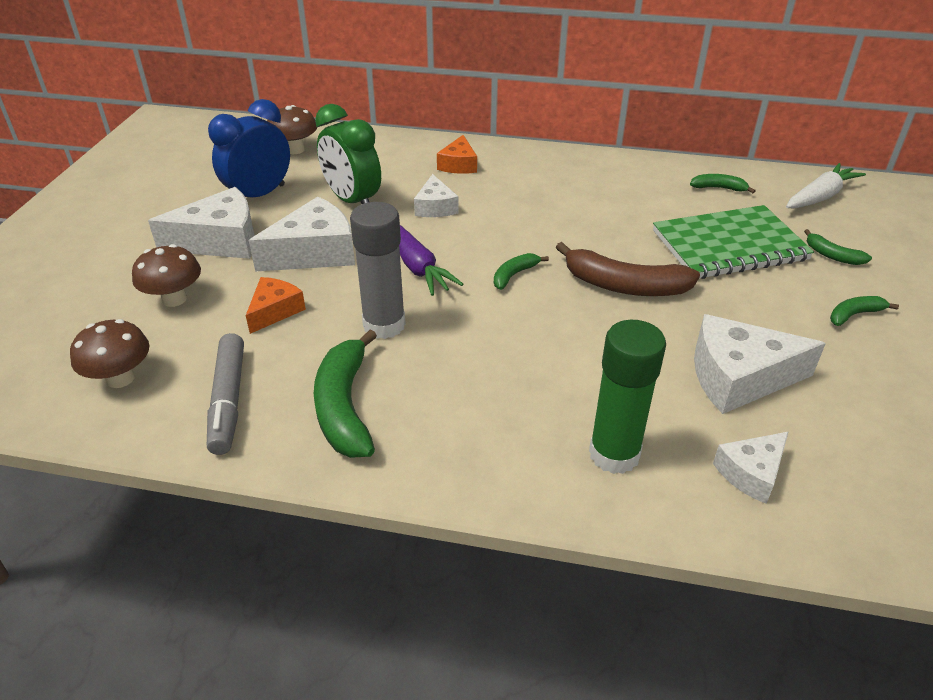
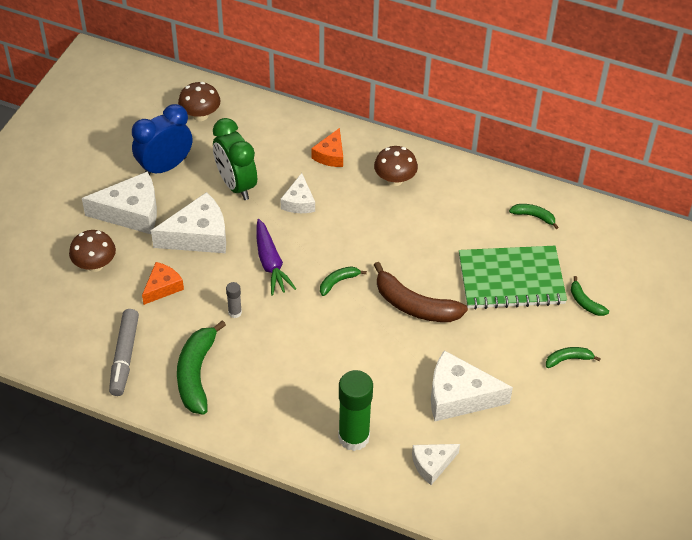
camera: 10 degrees right, 10 degrees up
brown mushroom [70,319,149,388] -> brown mushroom moved to [374,146,418,186]
grey glue stick [350,202,406,339] -> grey glue stick [226,282,242,318], size x0.46
white carrot [786,163,866,208] -> none

